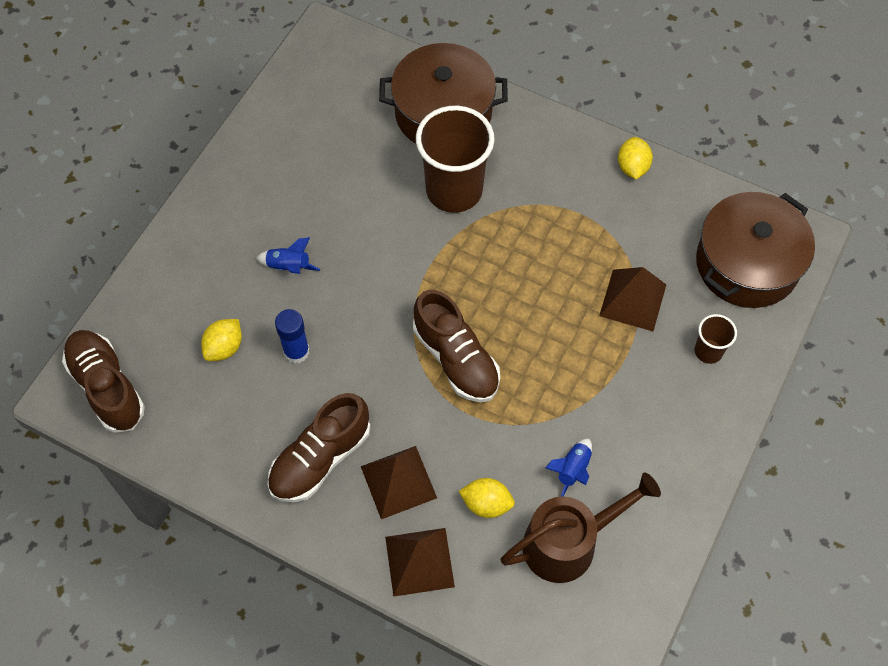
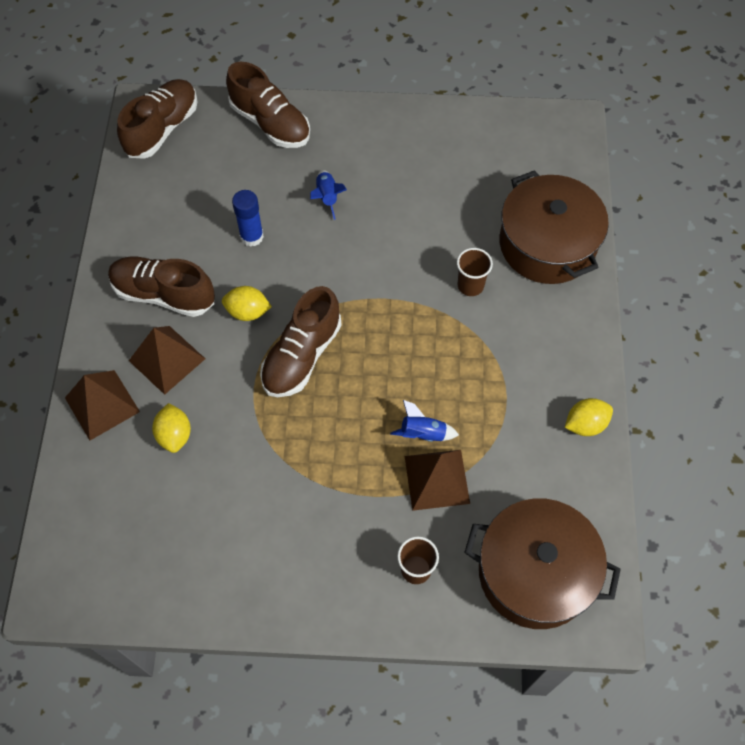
camera: 65 degrees right, 0 degrees up
yellow lemon [201,319,242,361] -> yellow lemon moved to [222,286,272,321]
brown cup [416,106,495,213] -> brown cup [457,248,493,296], size x0.47
brown watering can [500,472,661,583] -> none
blue rocket [545,438,592,497] -> blue rocket moved to [390,400,459,442]
none -> brown shoe [226,62,310,148]

